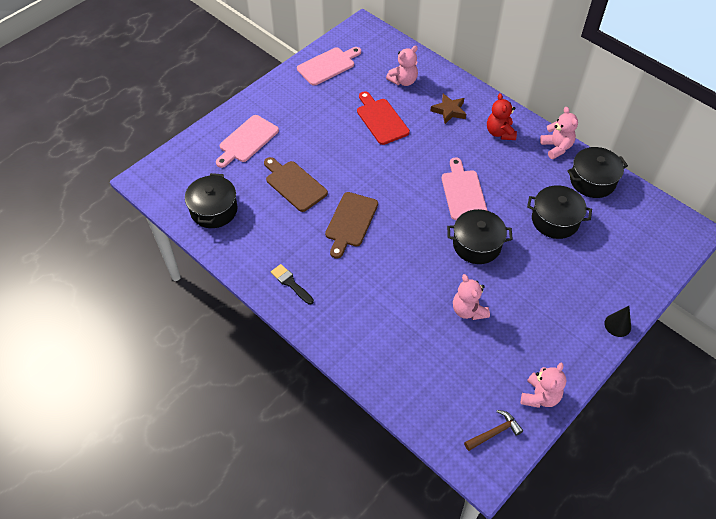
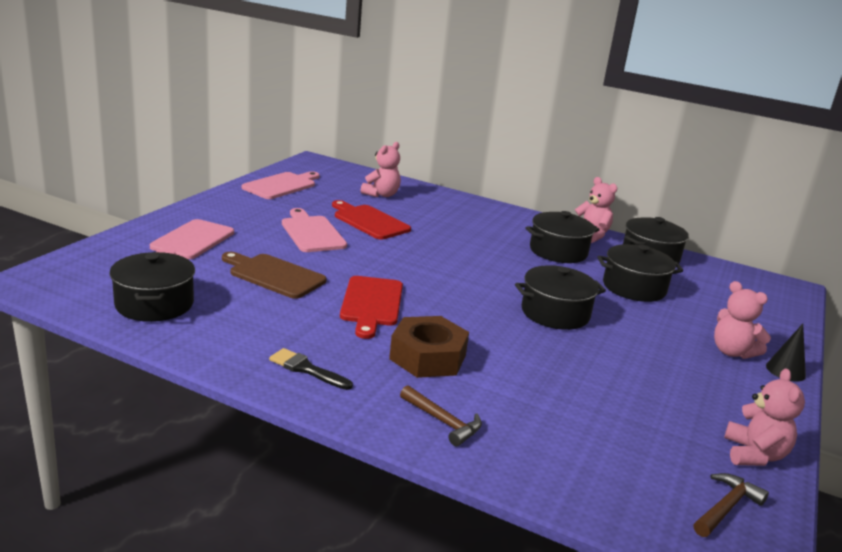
camera: 20 degrees left, 30 degrees down
brown cutting board [325,192,378,258] -> red cutting board [340,276,403,339]
brown star [430,94,466,124] -> none
pink cutting board [442,158,488,220] -> pink cutting board moved to [282,208,347,252]
pink teddy bear [453,274,490,320] -> pink teddy bear moved to [714,281,771,359]
red teddy bear [487,93,517,140] -> none
none -> brown nut [389,316,469,378]
none -> brown hammer [400,385,482,446]
none -> black pot [526,211,600,263]

